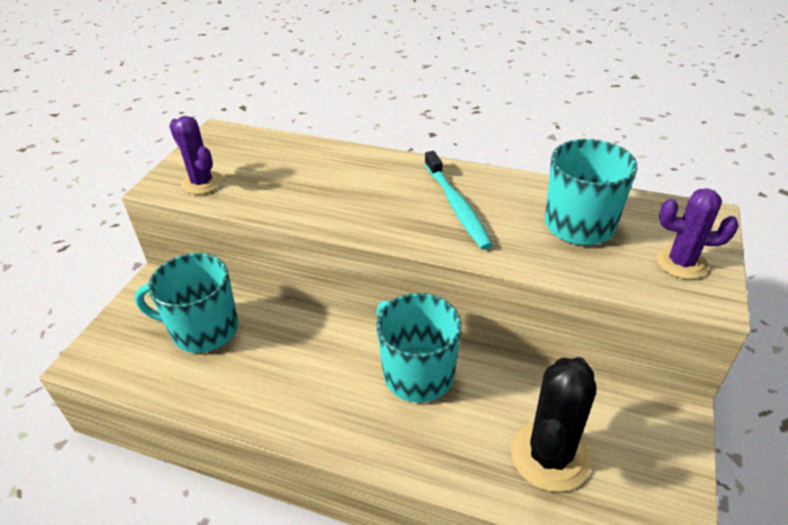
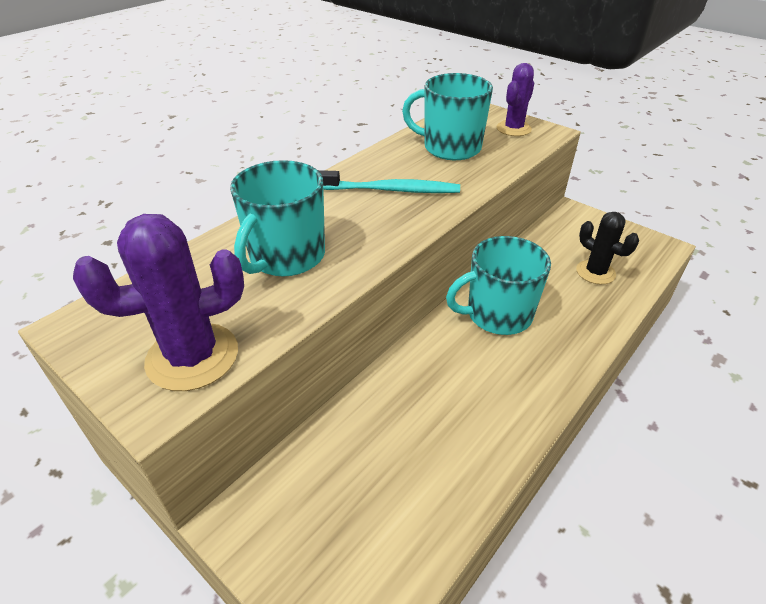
camera: 70 degrees left, 0 degrees up
turquoise mug [134,253,238,353] -> turquoise mug moved to [230,160,325,277]
purple cactus [169,116,222,194] -> purple cactus [73,214,244,391], size x1.51
black cactus [511,357,596,492] -> black cactus [576,212,639,284], size x0.66

